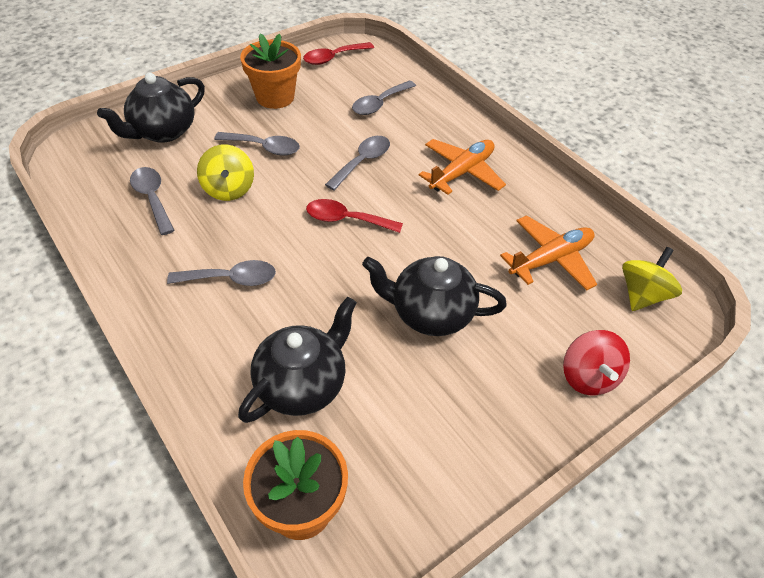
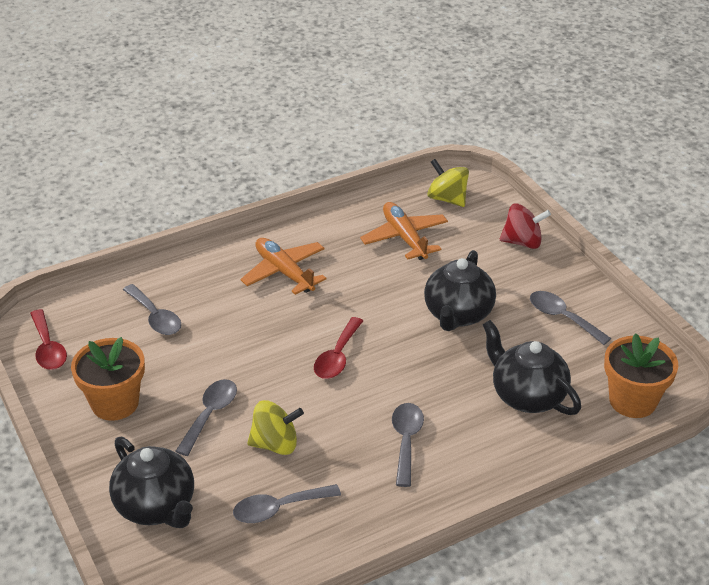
camera: 80 degrees left, 10 degrees down
grey spoon [325,136,390,190] -> grey spoon moved to [530,291,611,345]

